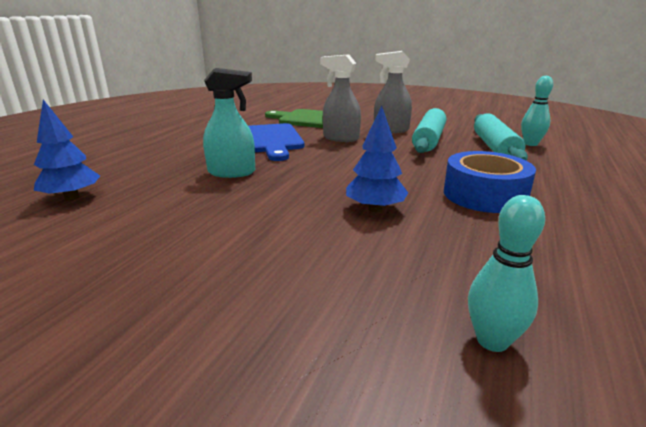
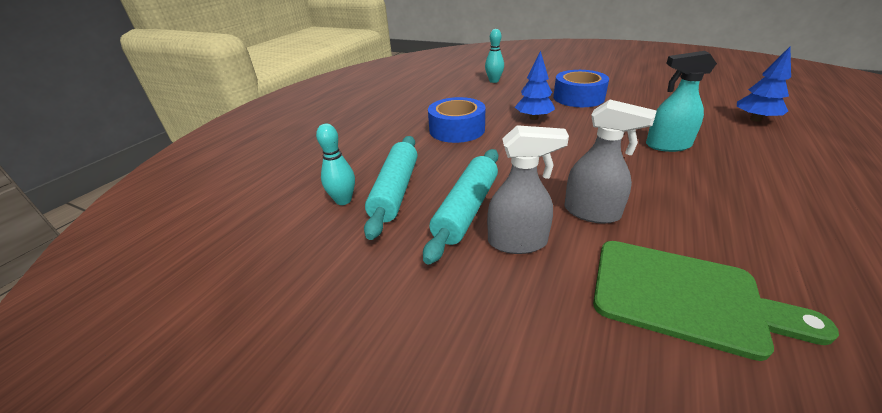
camera: 175 degrees left, 10 degrees up
blue cutting board [248,123,304,161] -> none
none -> blue tape [553,70,609,107]

